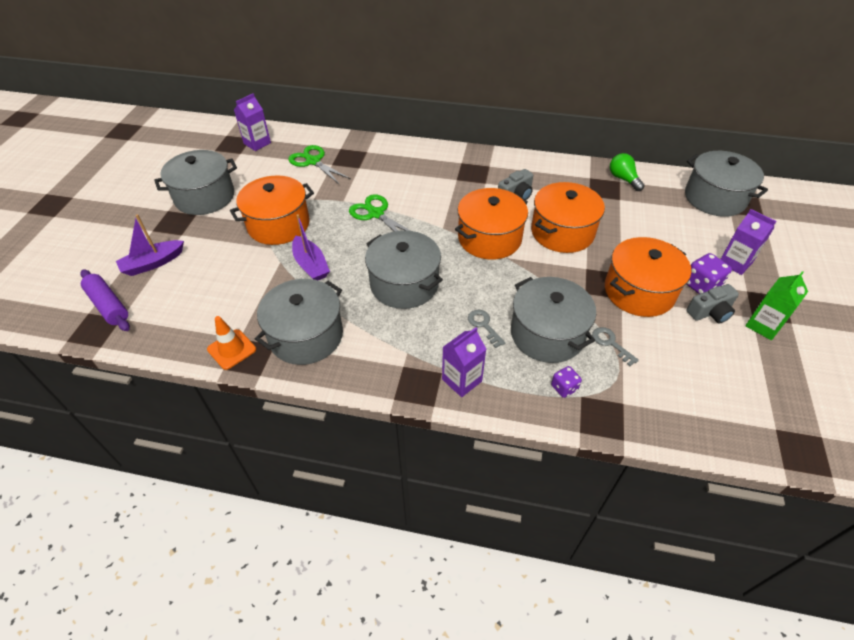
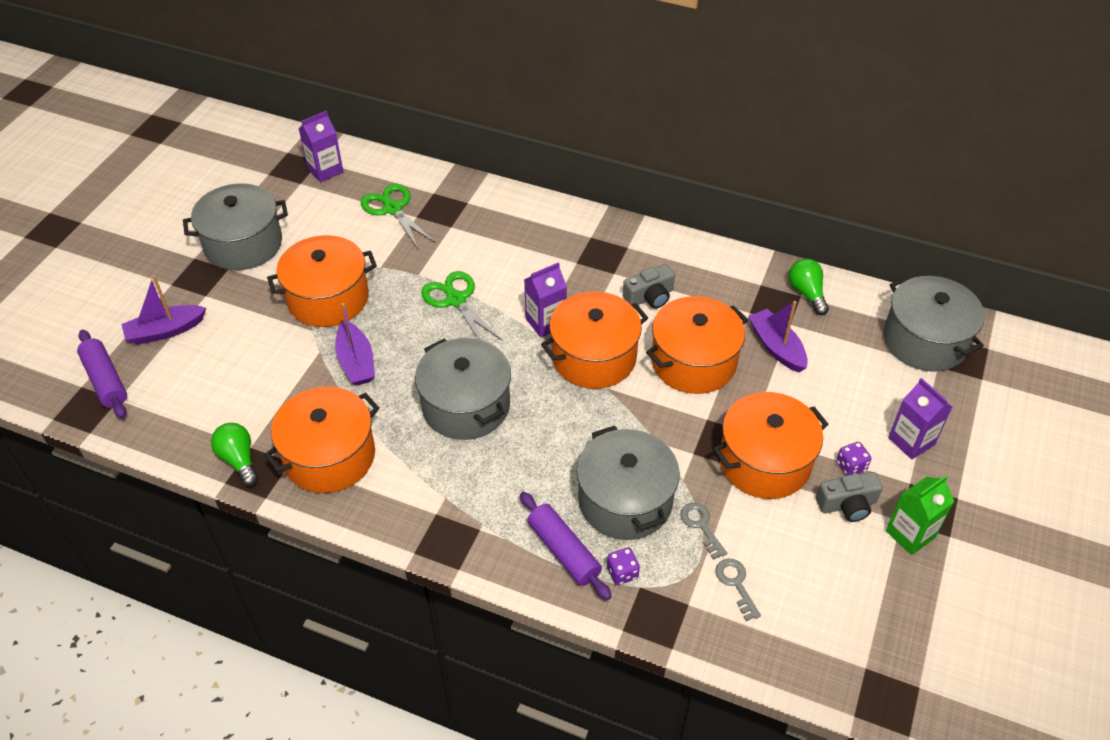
camera: 10 degrees right, 0 degrees up
orange traffic cone [207,316,256,370] -> green light bulb [211,423,258,486]
grey pot [255,279,343,365] -> orange pot [264,387,380,493]
purple carton [442,327,486,397] -> purple carton moved to [524,262,567,337]
grey key [468,310,506,348] -> grey key moved to [715,559,761,621]
purple dice [686,253,732,294] -> purple dice [837,442,871,476], size x0.62
none -> purple rolling pin [520,492,612,600]
none -> purple boat [748,301,808,373]

